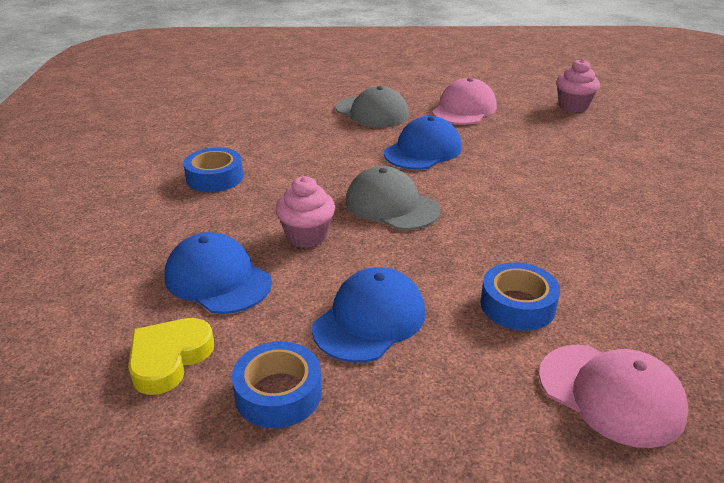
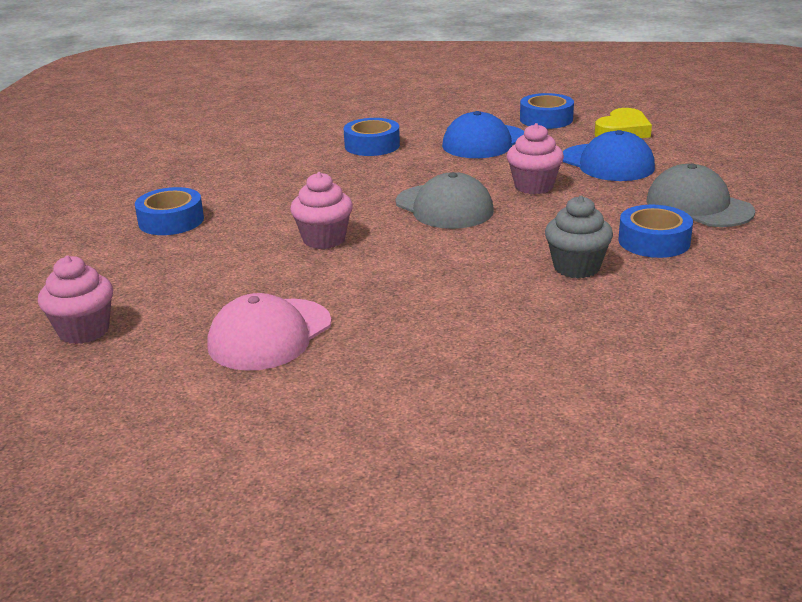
camera: 170 degrees left, 5 degrees down
grey cap [336,86,409,128] -> grey cap moved to [647,164,755,227]
blue cap [384,116,462,170] -> none
pink cap [539,345,689,448] -> none
none -> blue tape [135,187,204,235]
none -> pink cupcake [290,172,353,249]
none -> grey cupcake [545,196,613,278]

